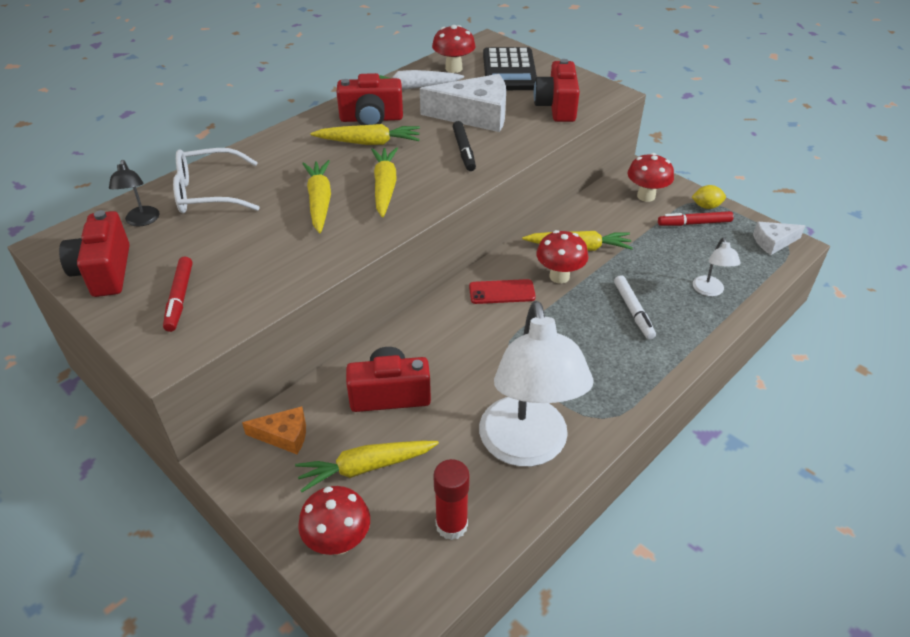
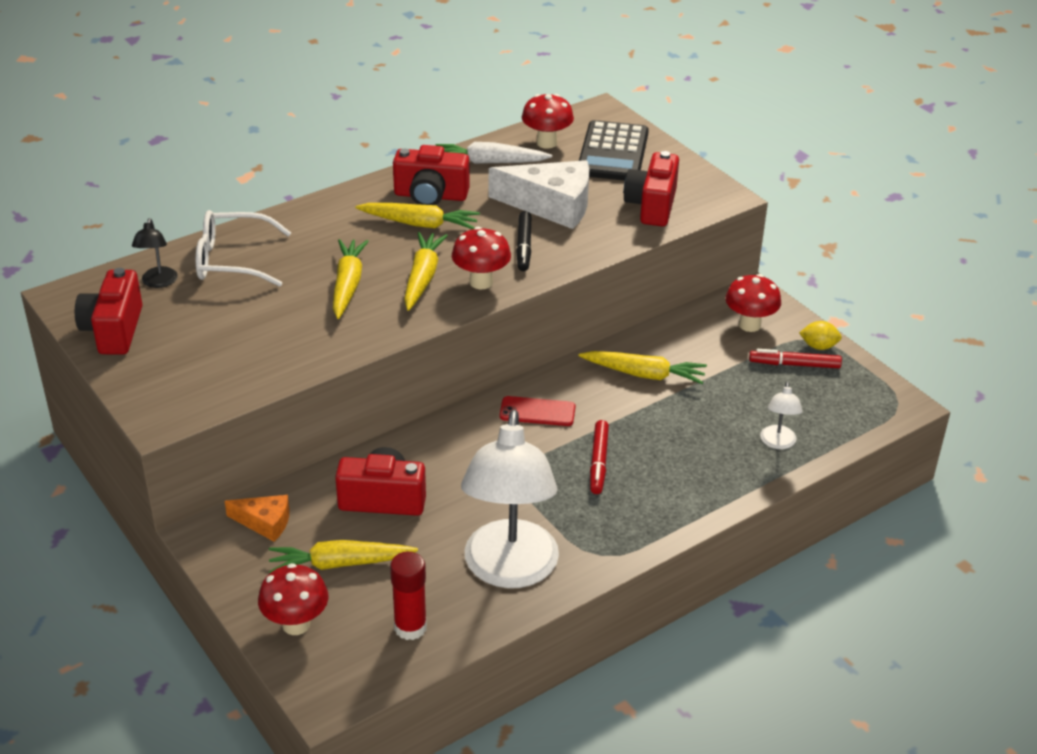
camera: 10 degrees right, 5 degrees down
red marker [163,257,193,332] -> red marker moved to [590,420,609,494]
red mushroom [536,230,588,284] -> red mushroom moved to [452,227,511,289]
white marker [614,275,656,340] -> none
white cheese [753,222,805,255] -> none

